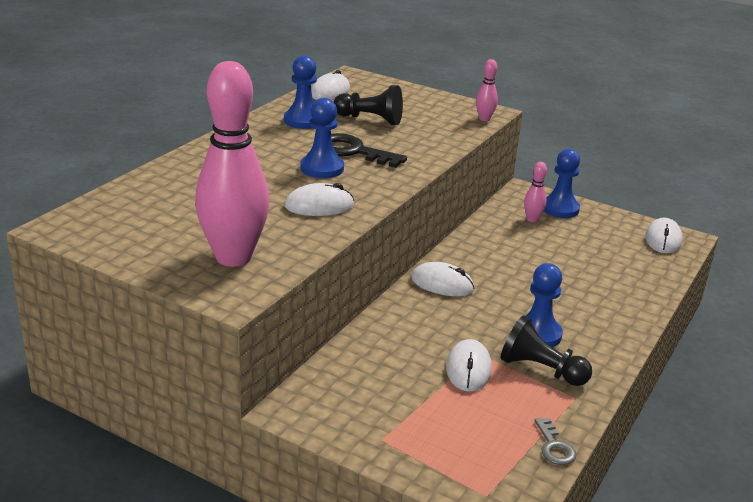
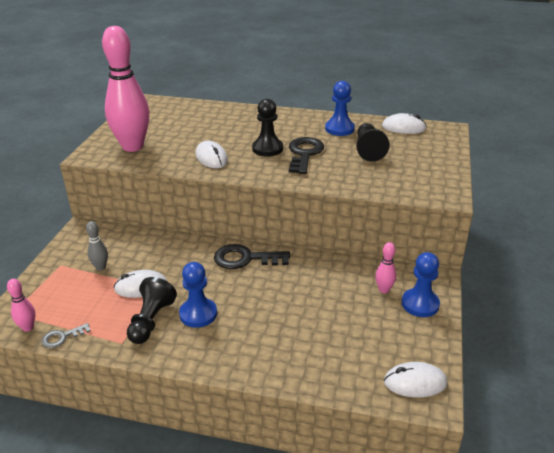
camera: 75 degrees right, 5 degrees up
blue pawn [300,98,344,178] -> black pawn [252,99,283,157]
white mouse [411,262,474,296] -> black key [214,244,290,269]
pink bowling pin [476,59,498,121] -> pink bowling pin moved to [7,279,35,332]
none -> grey bowling pin [86,221,108,271]

